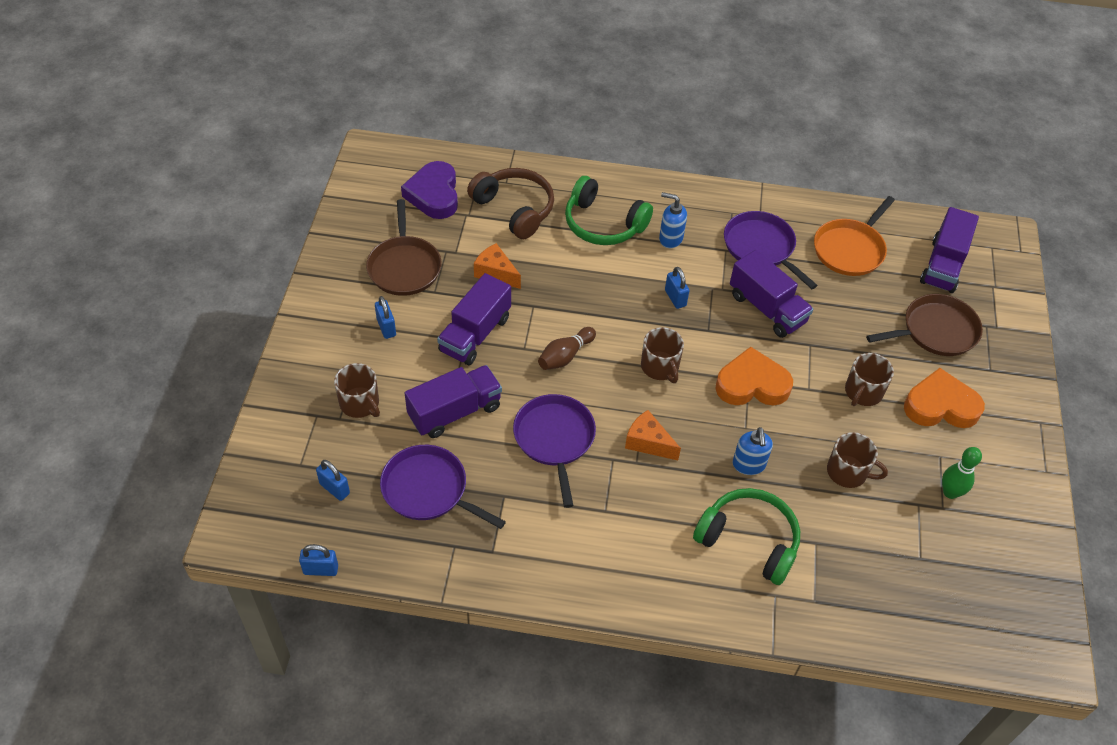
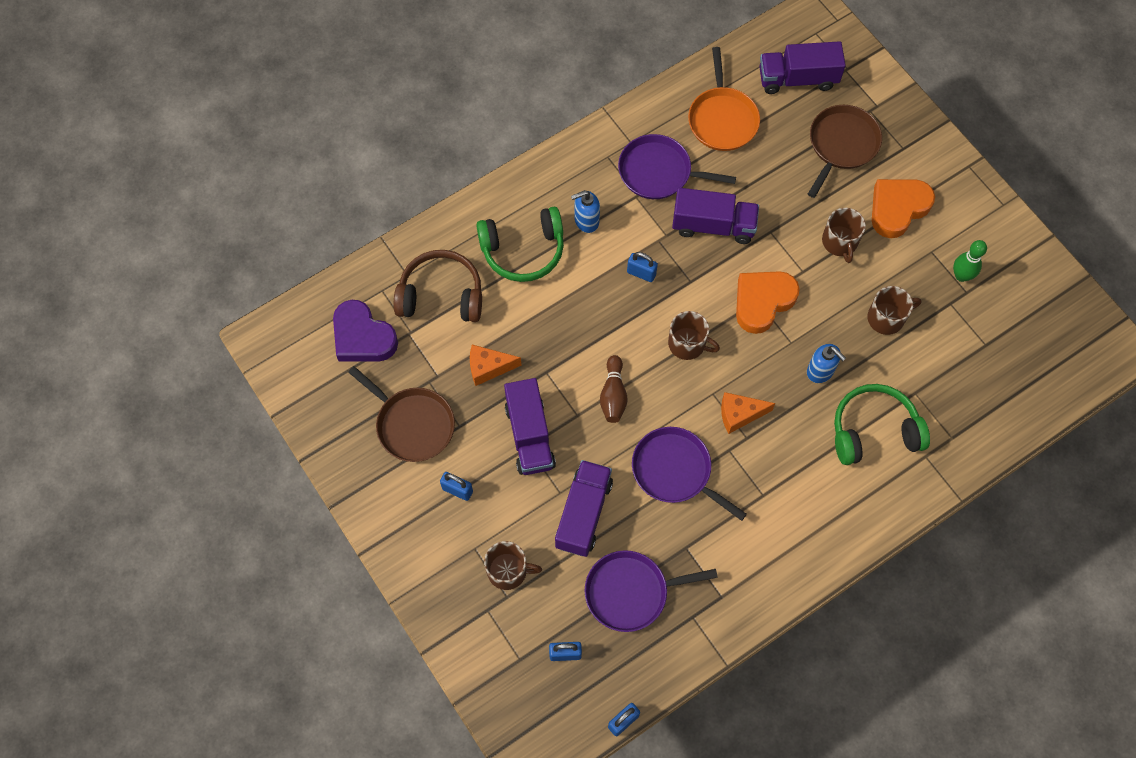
camera: 40 degrees left, 15 degrees up
purple truck [920,207,979,293] -> purple truck turned 105 degrees clockwise [759,41,846,94]

